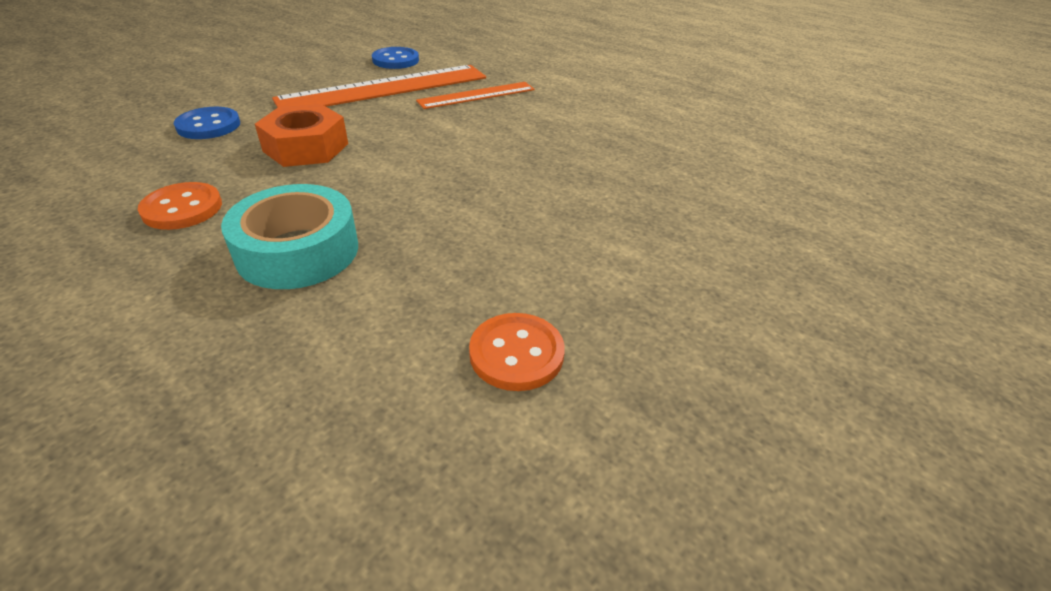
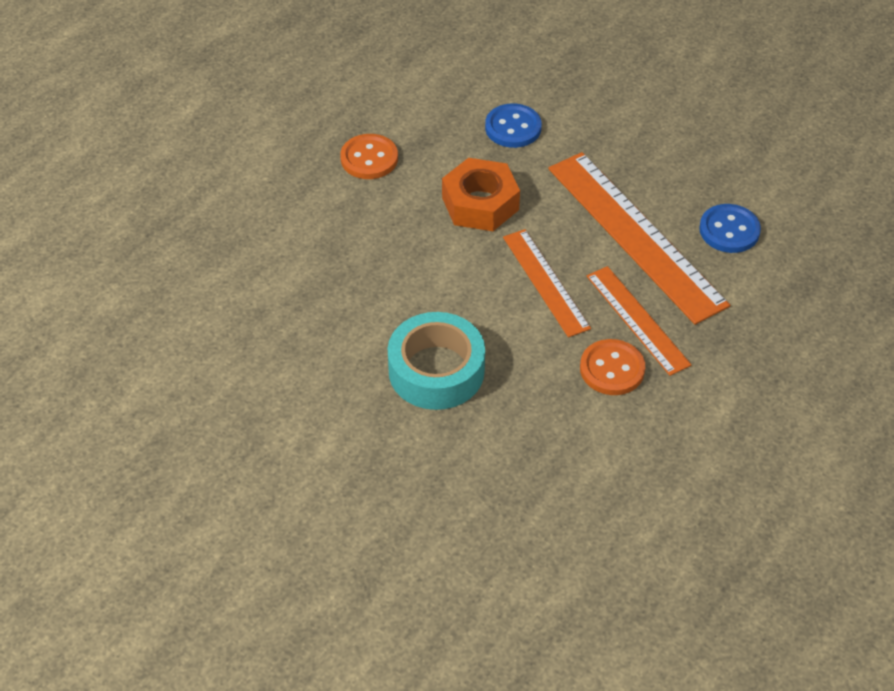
camera: 90 degrees right, 10 degrees up
turquoise tape [221,184,358,289] -> turquoise tape moved to [388,312,485,410]
orange button [469,313,565,391] -> orange button moved to [580,339,645,395]
none -> orange ruler [503,229,591,337]

